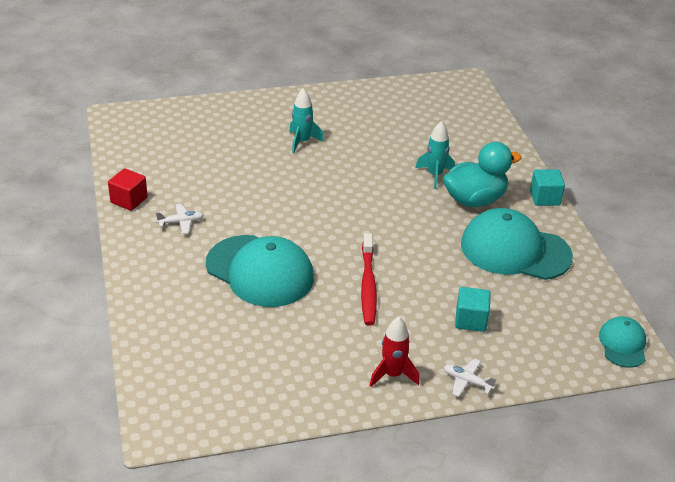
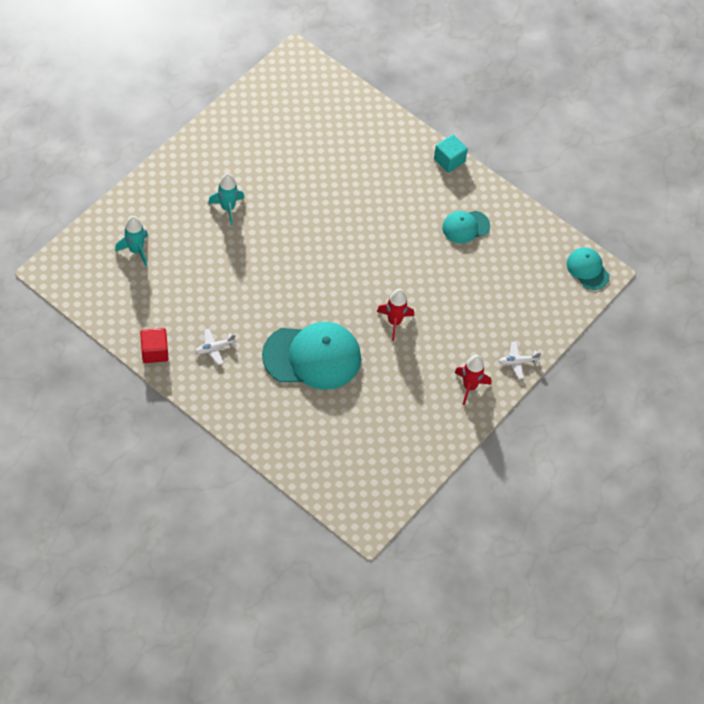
camera: 40 degrees left, 20 degrees up
white plane [156,204,203,234] -> white plane turned 150 degrees counterclockwise [195,328,236,365]
red toothbrush [361,233,377,326] -> red rocket [377,289,414,341]
turquoise rocket [415,121,455,189] -> turquoise rocket moved to [115,216,148,266]
turquoise duck [443,142,522,207] -> none
turquoise cube [455,287,491,332] -> none
turquoise cap [461,208,573,280] -> turquoise cap [442,211,490,244], size x0.52

